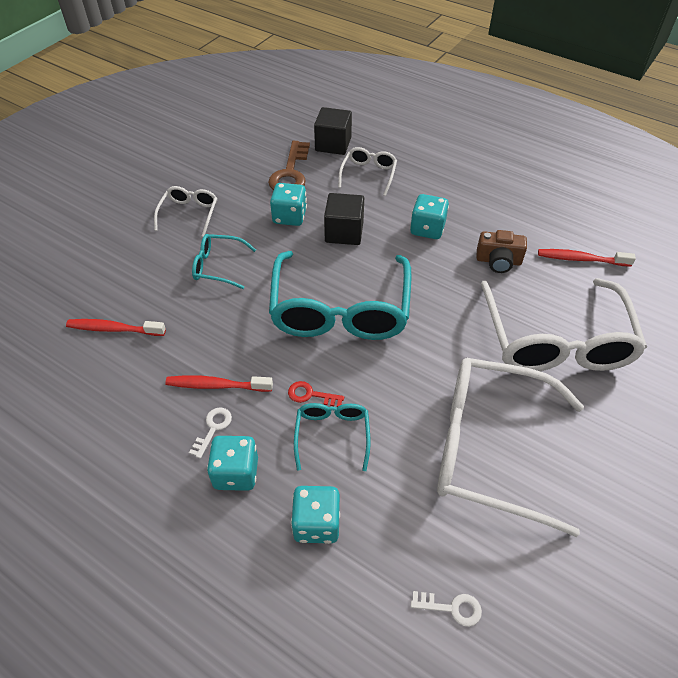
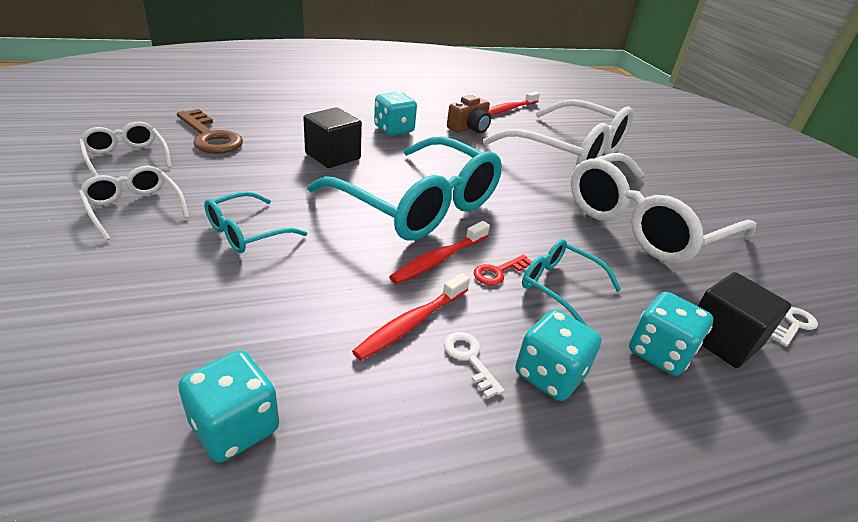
camera: 55 degrees left, 15 degrees down
red toothbrush [66,319,166,336] -> red toothbrush moved to [389,221,490,284]
turquoise dice [270,183,307,226] -> turquoise dice moved to [178,350,279,463]
black cube [314,107,352,155] -> black cube moved to [698,272,791,368]
white glasses [338,147,397,196] -> white glasses moved to [79,122,172,177]

